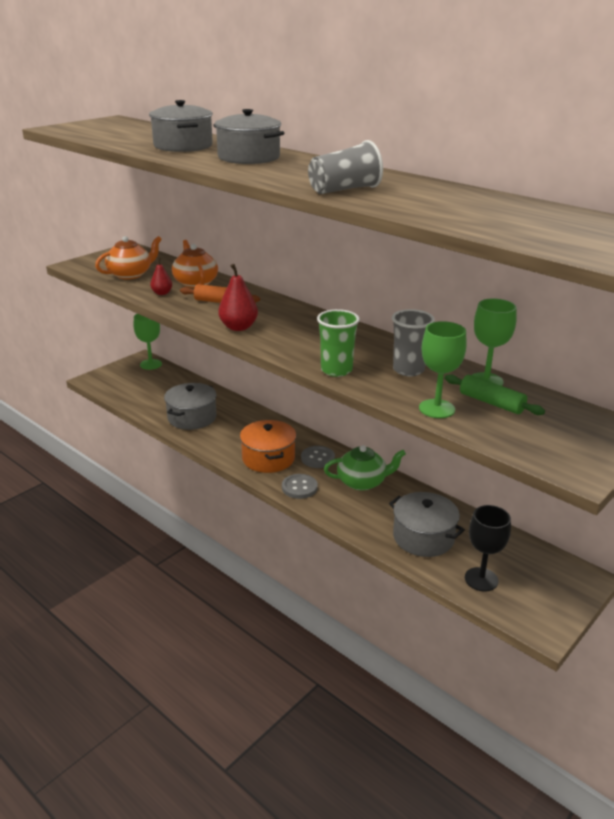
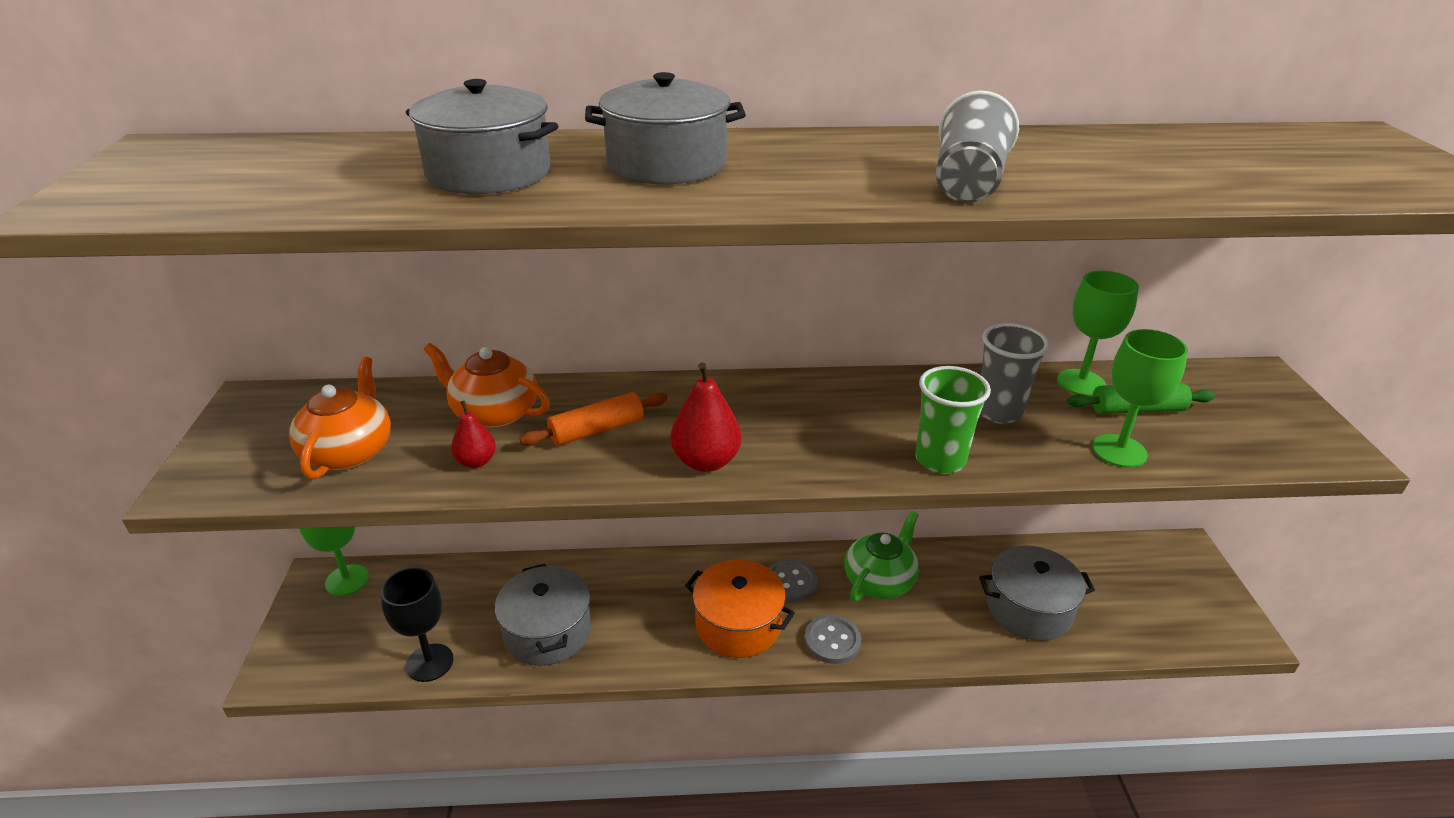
camera: 45 degrees left, 5 degrees up
black goblet [465,505,511,592] -> black goblet moved to [381,568,454,682]

